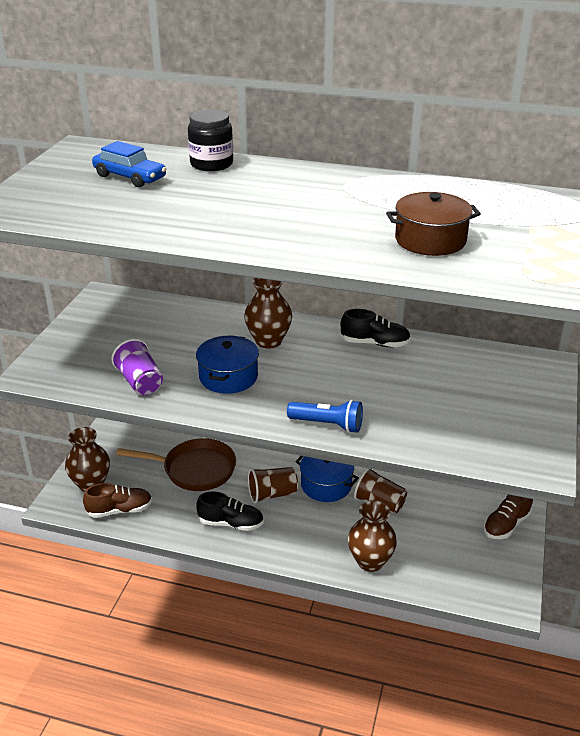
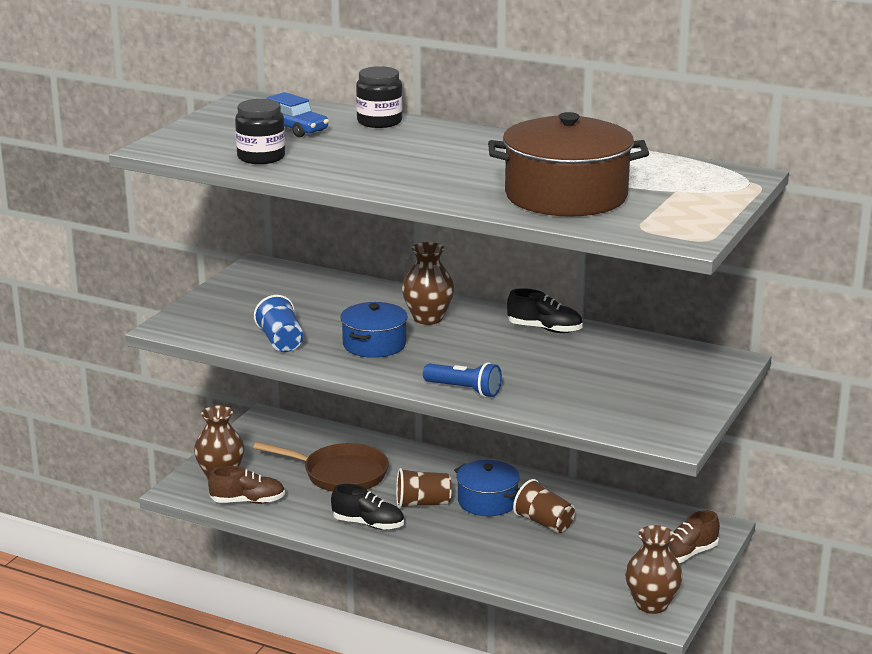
camera: 10 degrees right, 10 degrees down
purple cup [111,339,163,395] -> blue cup [254,295,303,352]
brown vase [348,500,397,572] -> brown vase moved to [625,525,683,614]
brown pot [386,192,481,256] -> brown pot [488,112,649,217], size x1.74
none -> black jar [235,99,285,164]

